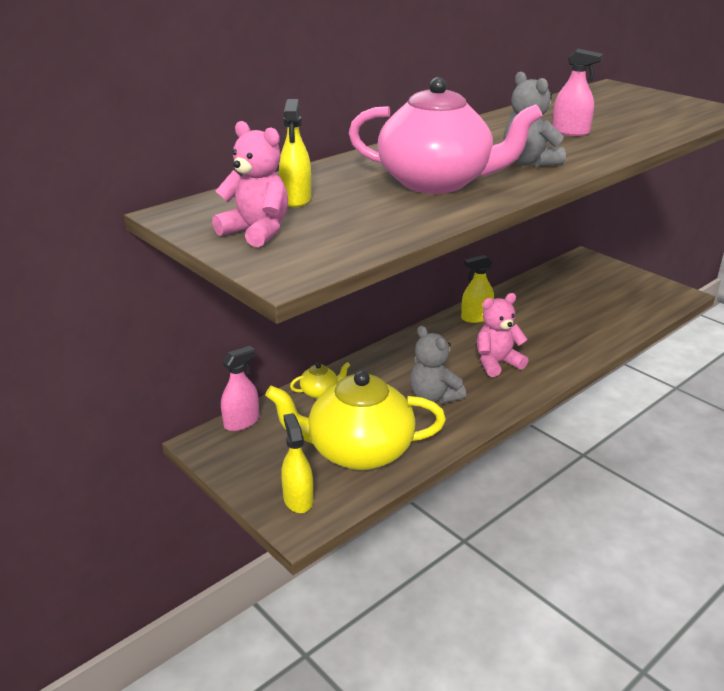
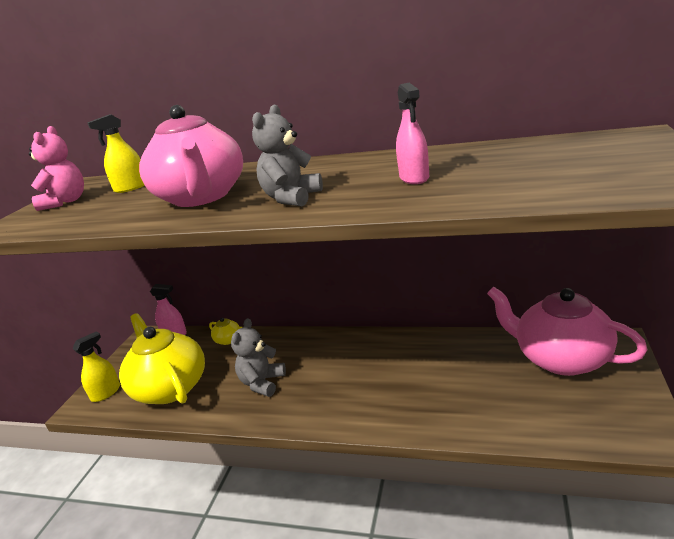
camera: 60 degrees right, 5 degrees down
yellow spray bottle [461,255,494,323] -> none
pink teddy bear [477,293,528,377] -> none
none -> pink teapot [487,286,648,376]

